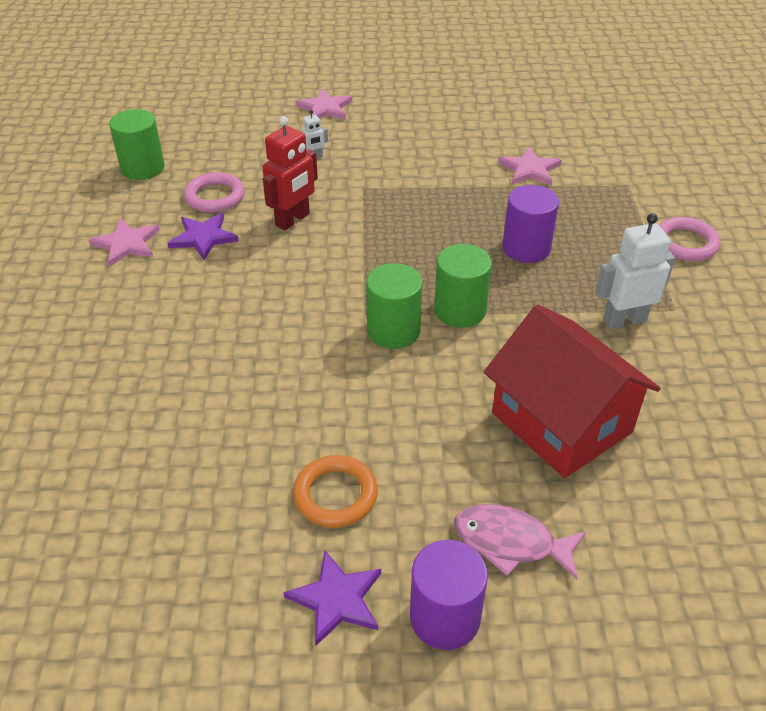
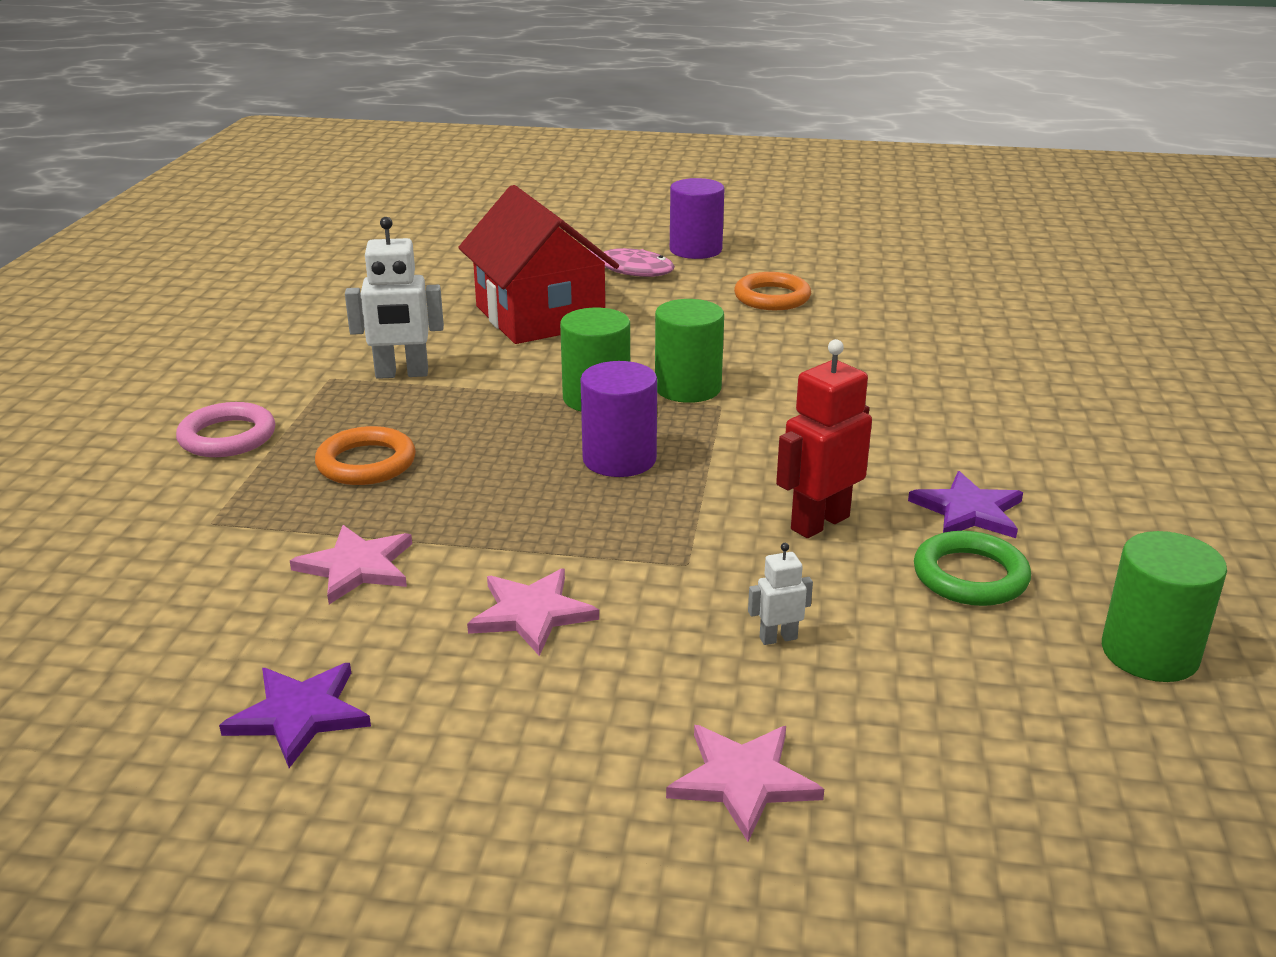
camera: 170 degrees left, 15 degrees down
pink star [89,218,160,267] -> pink star moved to [467,568,599,656]
pink ring [184,172,245,213] -> green ring [914,531,1031,606]
purple star [283,551,381,646] -> purple star moved to [219,663,371,768]
purple cylinder [502,185,559,263] -> purple cylinder moved to [581,361,657,477]
none -> orange ring [315,426,416,485]

